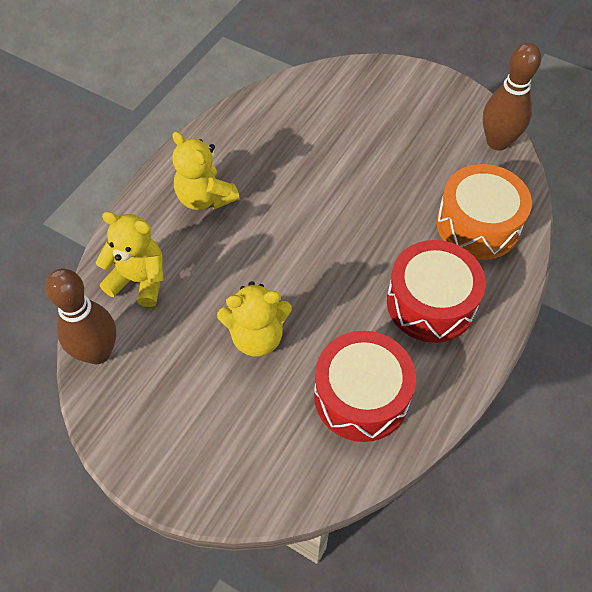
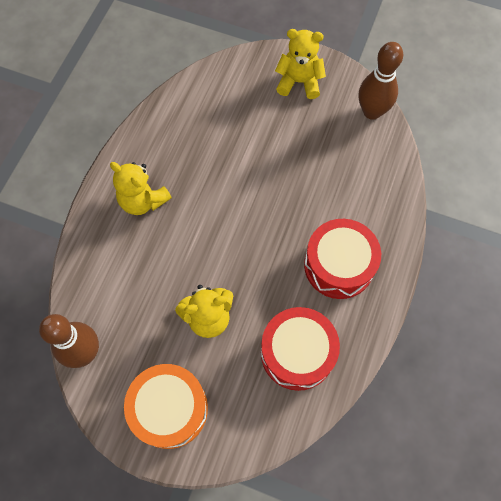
camera: 10 degrees left, 10 degrees up
yellow teddy bear [96,211,164,307] -> yellow teddy bear moved to [275,29,326,99]
orange drum [436,164,532,259] -> orange drum moved to [124,364,208,449]

